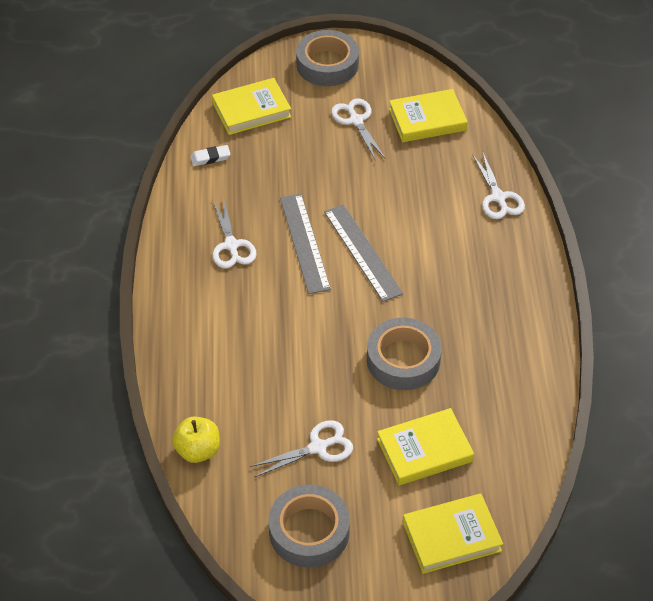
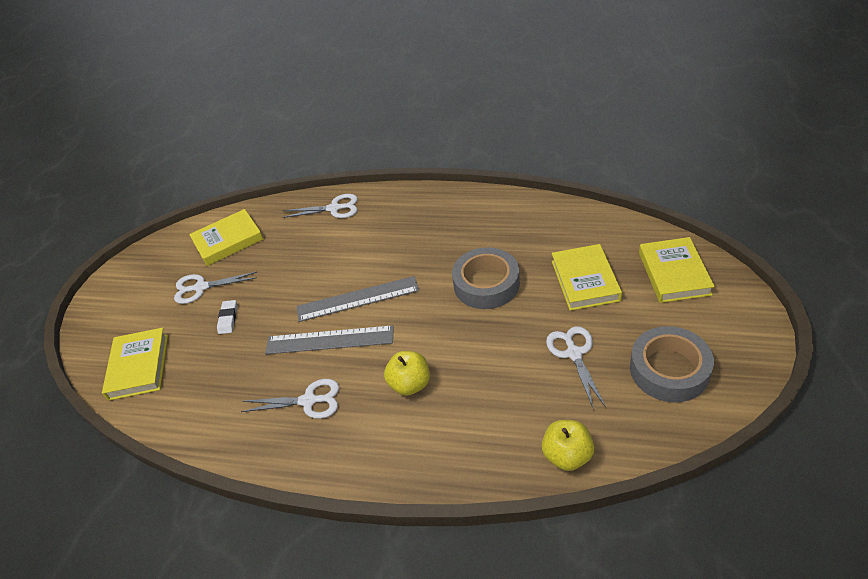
camera: 70 degrees left, 5 degrees down
white eraser [190,145,231,166] -> white eraser moved to [217,300,237,334]
grey tape [296,30,359,86] -> none
yellow book [389,89,468,142] -> yellow book turned 60 degrees clockwise [189,209,263,266]
none -> yellow apple [384,351,430,396]

